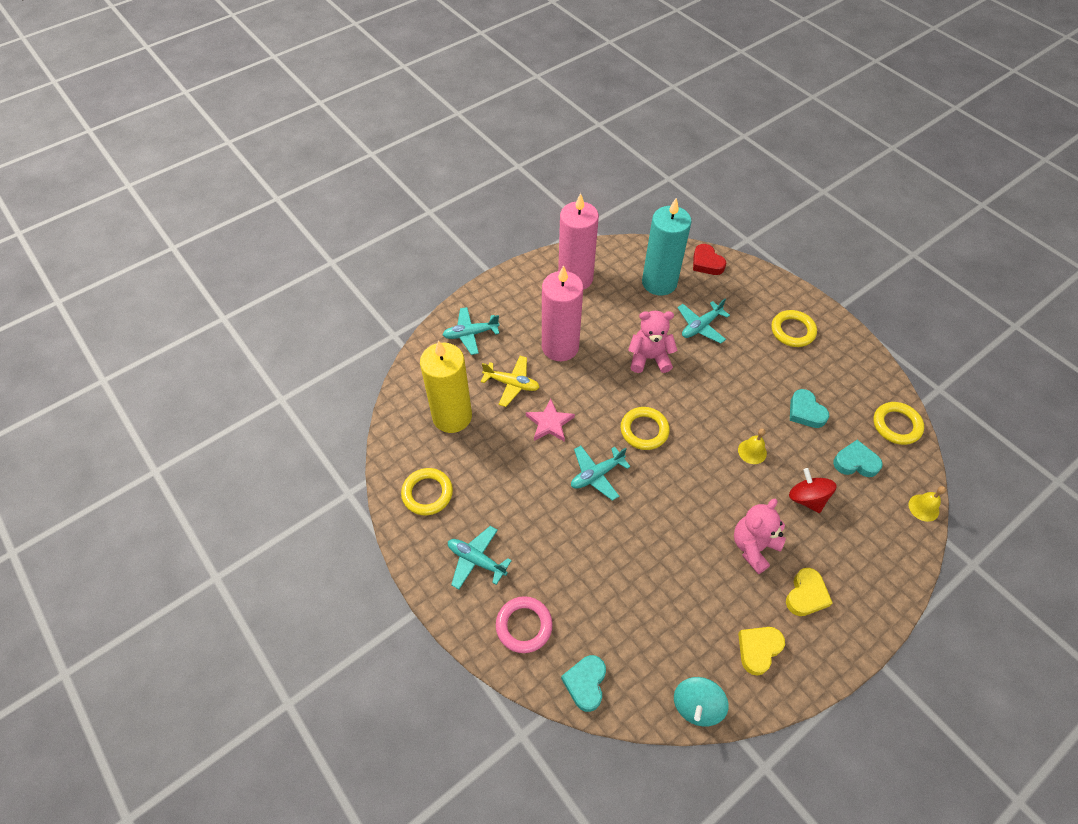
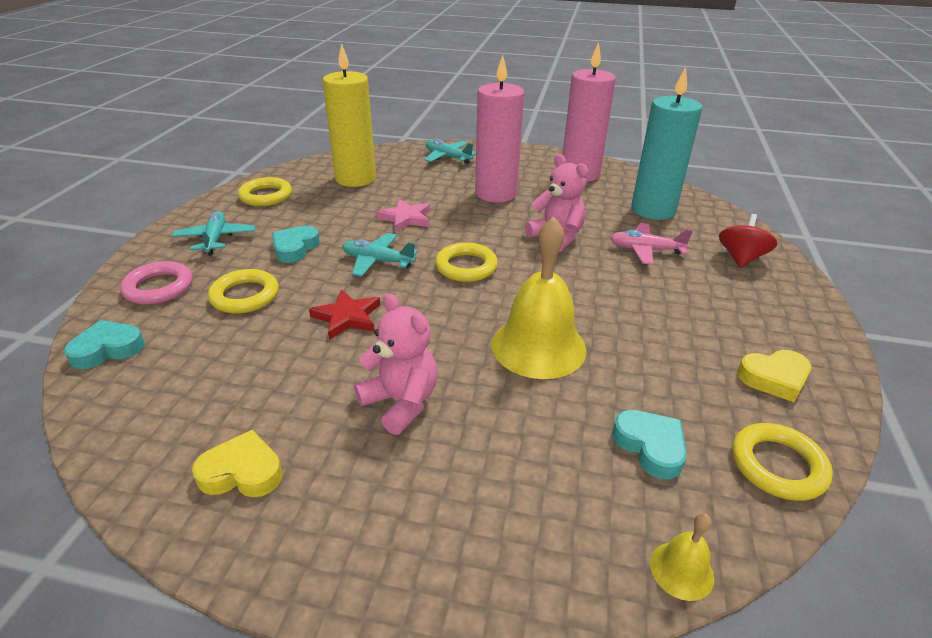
camera: 50 degrees right, 20 degrees down
yellow plane [481,356,540,407] -> none
turquoise spinning top [674,677,729,727] -> none
turquoise plane [678,299,730,344] -> pink plane [610,223,693,265]
red heart [693,244,726,275] -> none
pink teddy bear [734,499,786,574] -> pink teddy bear turned 45 degrees clockwise [354,294,437,435]
yellow bell [738,428,767,464] -> yellow bell [491,217,586,379], size x2.22
yellow ring [771,310,817,347] -> yellow ring moved to [208,269,279,314]
yellow heart [786,568,833,616] -> yellow heart moved to [737,350,811,402]
red spinning top [789,468,837,513] -> red spinning top moved to [719,214,778,268]
turquoise heart [790,389,829,428] -> turquoise heart moved to [272,226,320,263]
none -> red star [309,289,380,340]

